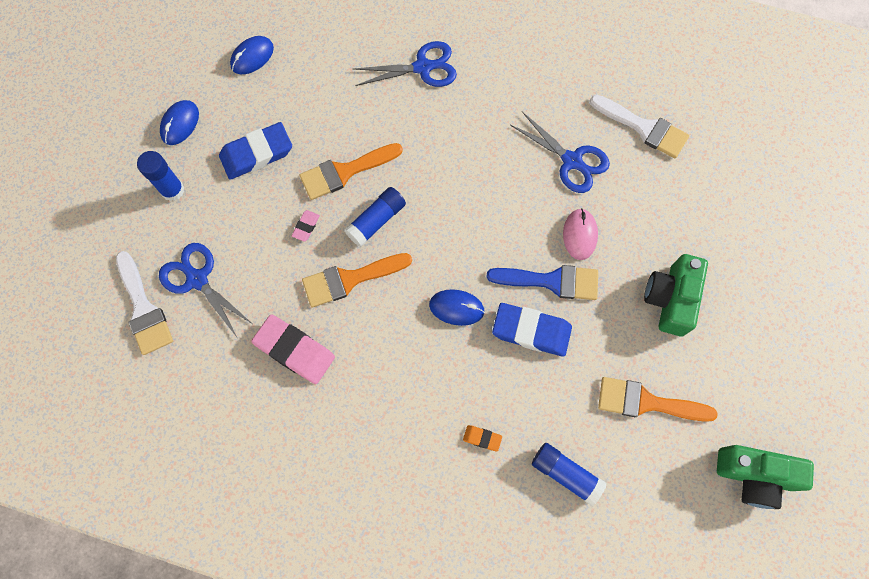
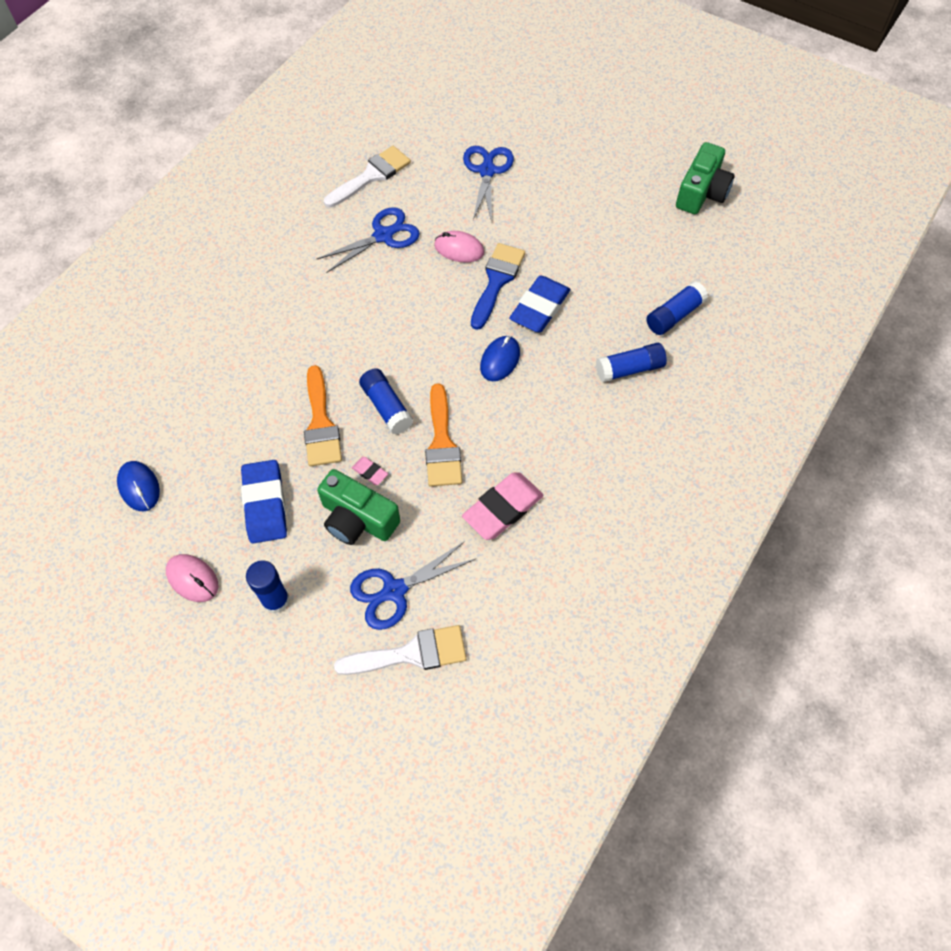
camera: 75 degrees left, 10 degrees down
blue mouse [160,100,199,145] -> pink mouse [166,554,219,602]
blue scissors [354,41,457,87] -> blue scissors moved to [463,146,514,223]
orange eraser [463,425,502,451] -> blue glue stick [596,343,667,382]
orange brush [598,377,718,422] -> none
green camera [644,254,708,336] -> green camera moved to [317,469,400,545]

